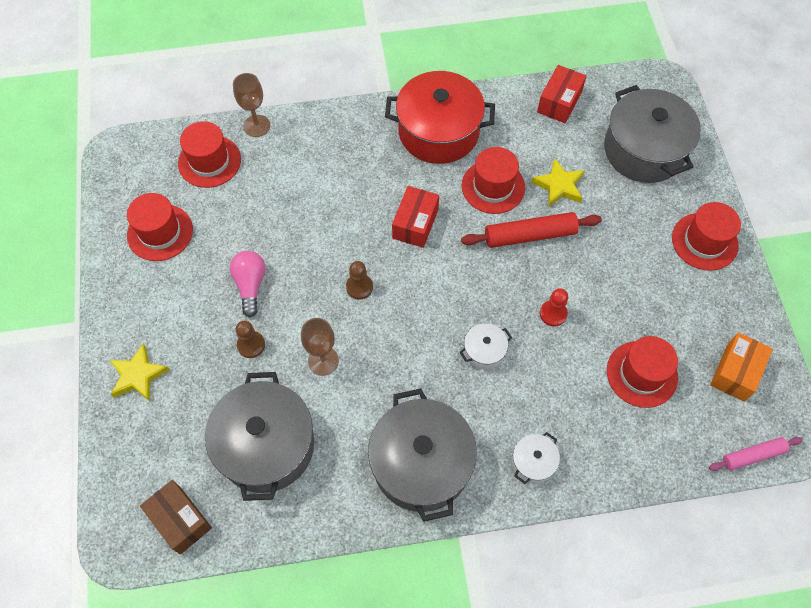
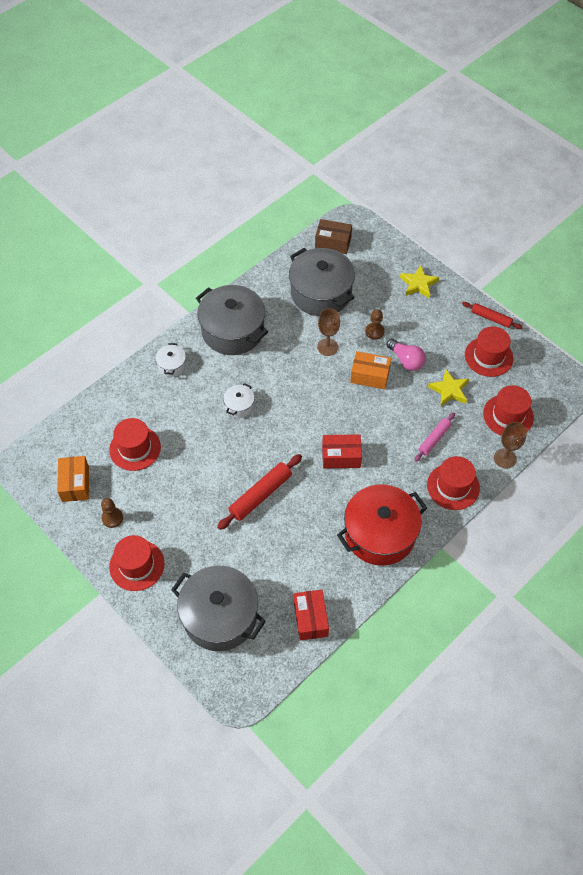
camera: 145 degrees right, 5 degrees down
brown pawn [346,261,373,300] -> brown pawn moved to [101,498,123,528]
red box [392,186,439,248] -> red box turned 75 degrees counterclockwise [322,434,362,468]
red hat [462,147,525,214] -> red hat moved to [427,456,480,510]
yellow star [532,158,585,207] -> yellow star moved to [428,370,469,406]
red pawn [540,288,568,326] -> none
pink rolling pin [709,437,803,471] -> pink rolling pin moved to [414,412,455,462]
none -> orange box [350,351,391,389]
none -> red rolling pin [462,302,523,329]

